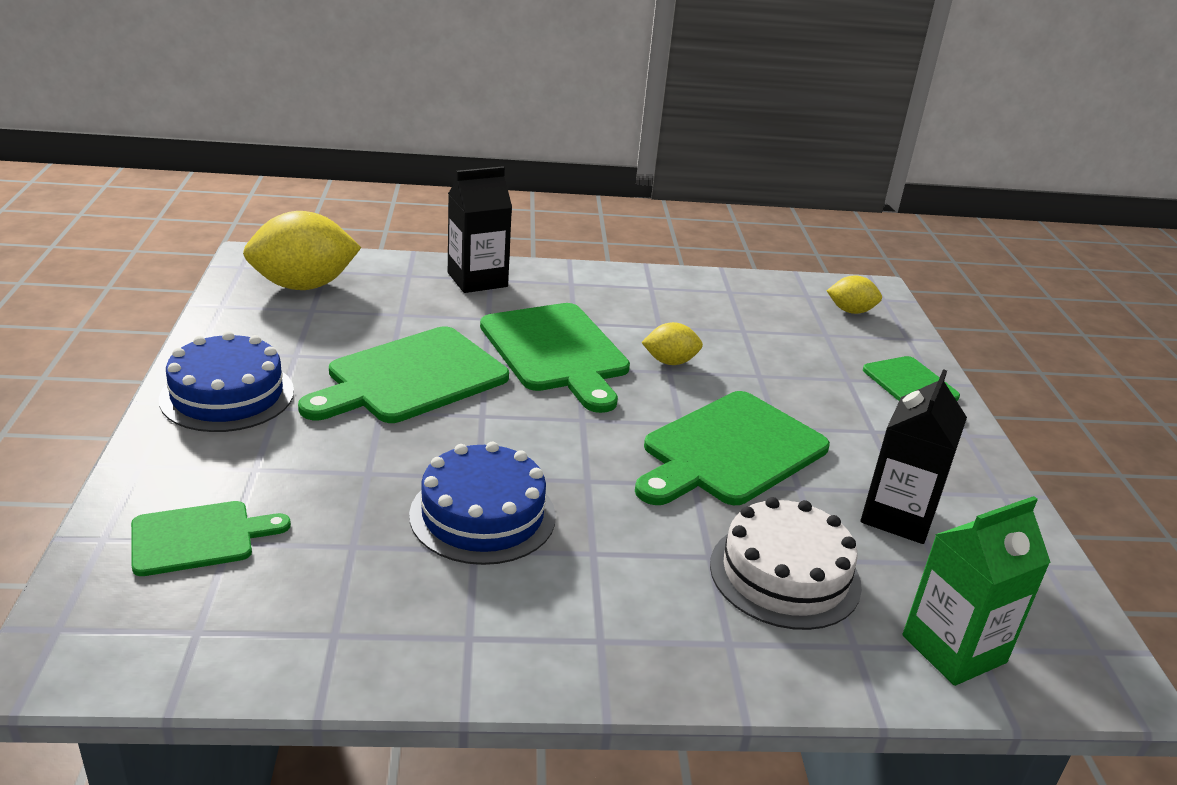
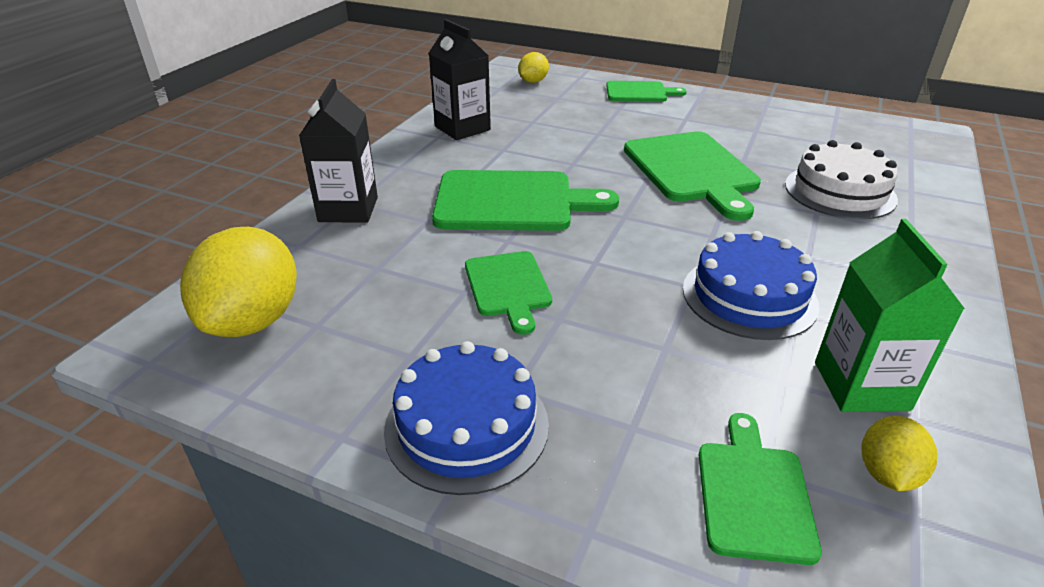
camera: 60 degrees left, 5 degrees up
green cutting board [298,326,509,423] -> green cutting board [465,251,552,335], size x0.58
yellow lemon [641,322,703,365] -> yellow lemon moved to [862,416,937,491]
black carton [861,369,967,544] -> black carton moved to [429,19,491,140]
green carton [903,496,1051,686] -> green carton moved to [815,219,965,412]

